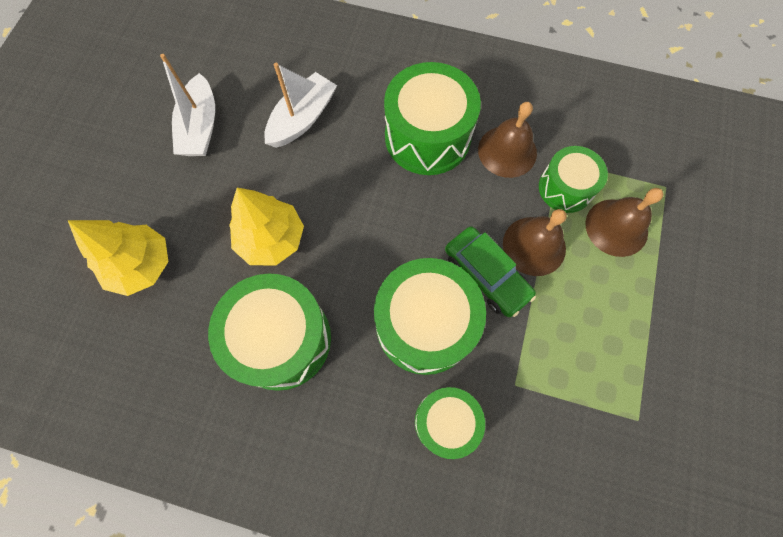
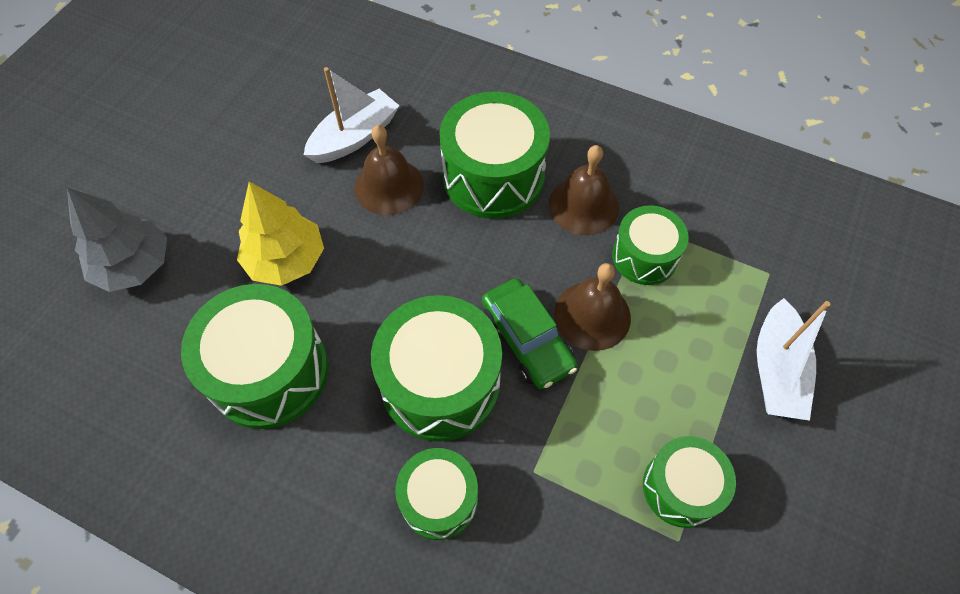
camera: 10 degrees right, 10 degrees down
yellow tree [68,220,168,296] -> grey tree [67,188,167,292]
white boat [160,54,215,156] -> white boat moved to [757,298,831,421]
brown bell [585,188,663,257] -> brown bell moved to [354,125,424,215]
none -> green drum [643,436,736,528]

